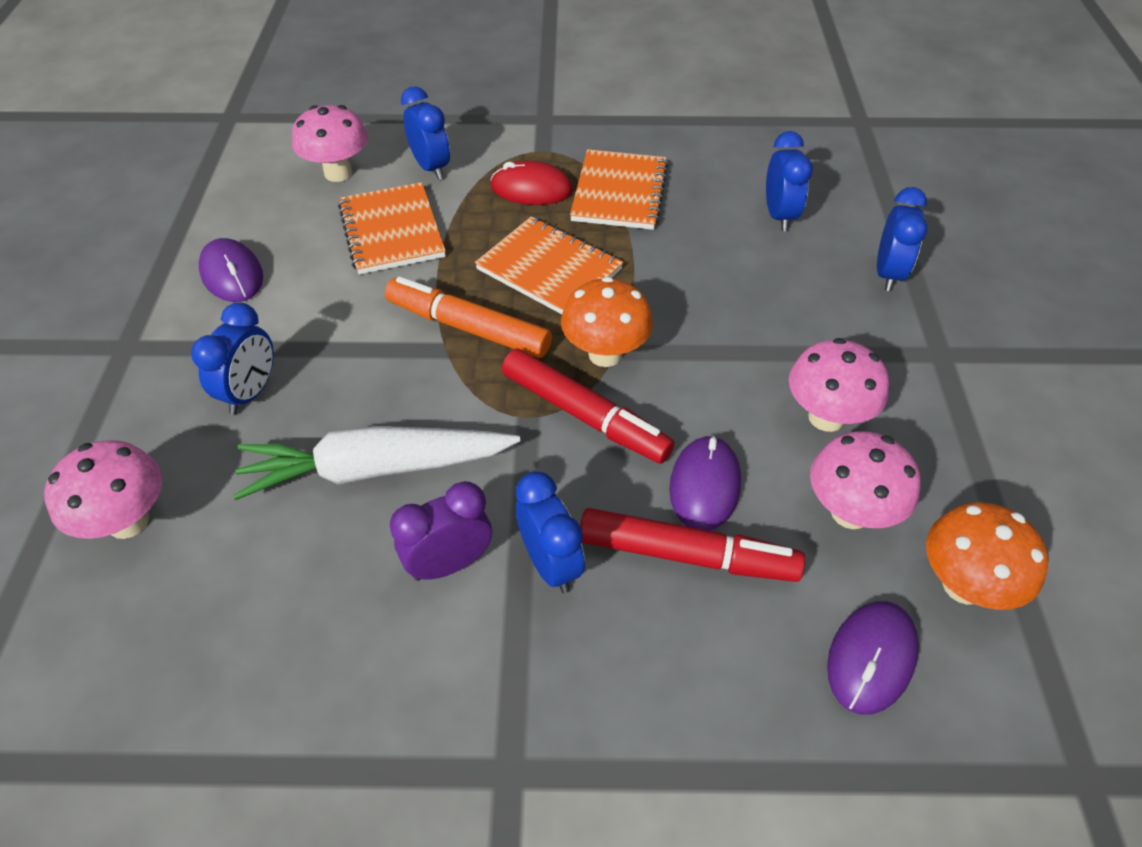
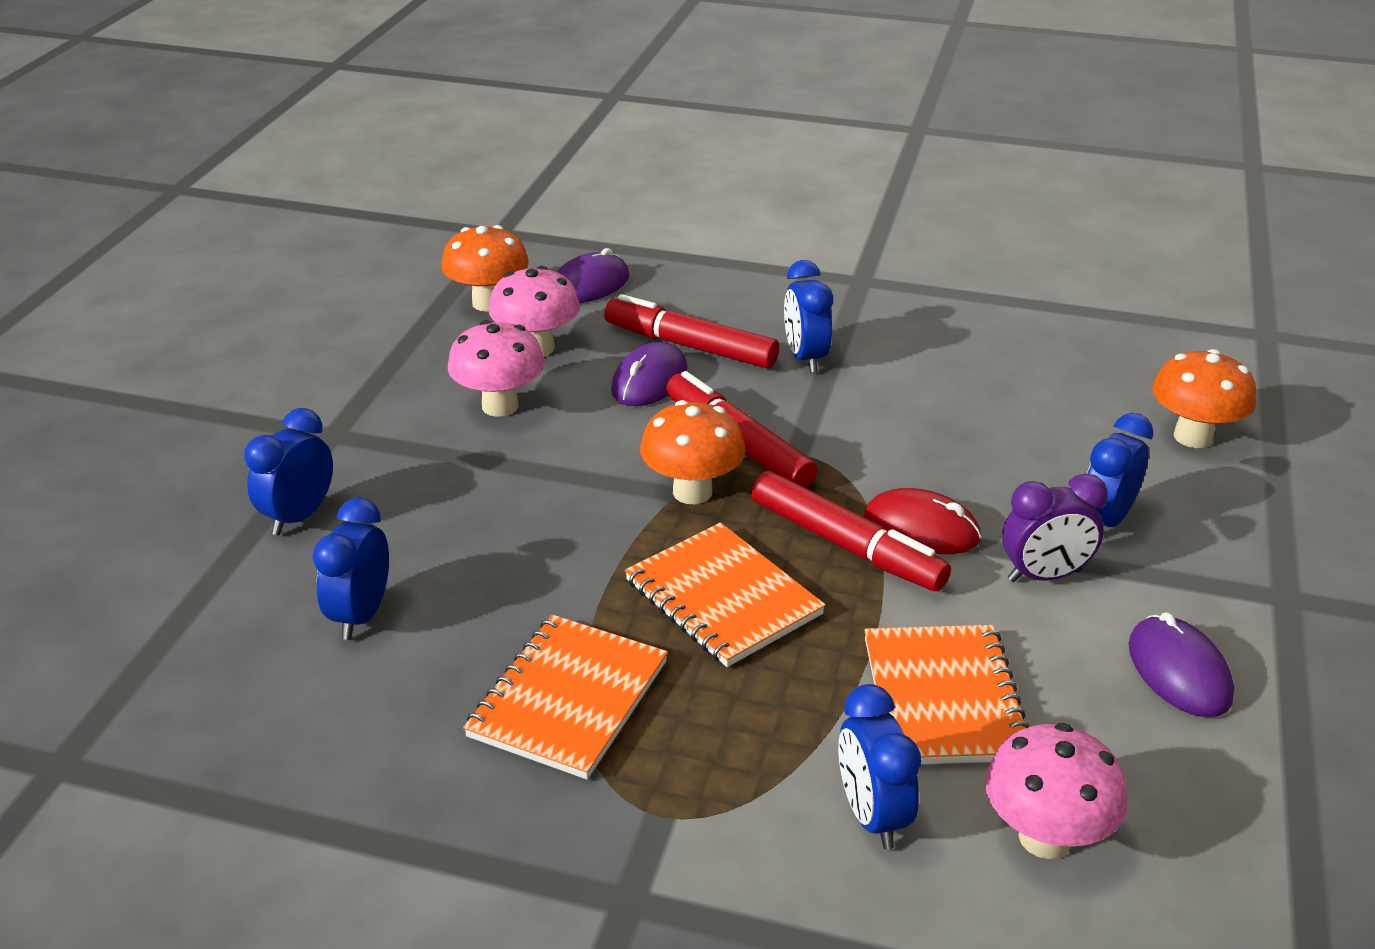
camera: 165 degrees left, 15 degrees down
pink mushroom [44,440,162,539] -> orange mushroom [1152,349,1256,448]
white carrot [233,426,521,500] -> none
orange marker [385,277,552,358] -> red marker [751,471,951,591]
purple clock [390,481,492,581] -> purple clock moved to [1002,473,1108,582]
red mouse [490,161,573,205] -> red mouse moved to [864,488,981,554]

